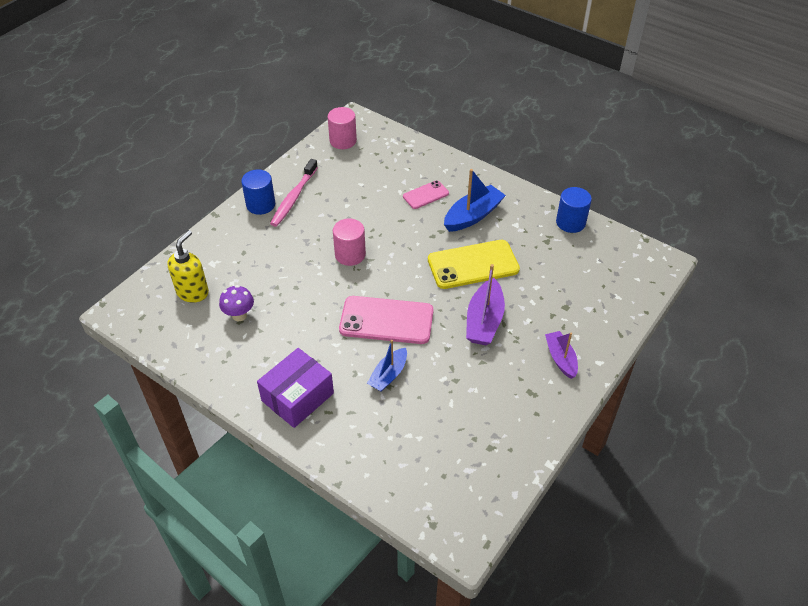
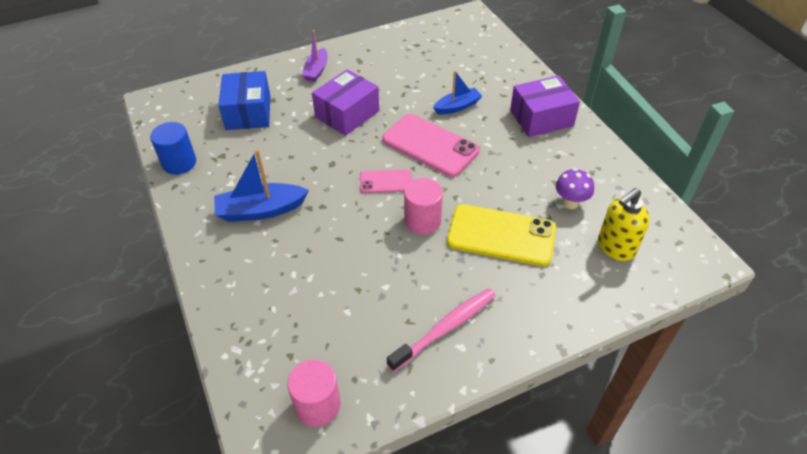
camera: 150 degrees left, 0 degrees up
blue cylinder [241,170,276,215] -> none
pink phone [403,180,449,209] -> pink phone moved to [360,169,412,193]
yellow phone [428,240,520,289] -> yellow phone moved to [447,204,556,266]
purple boat [466,264,505,345] -> purple box [312,69,379,136]
none -> blue box [218,71,270,130]

